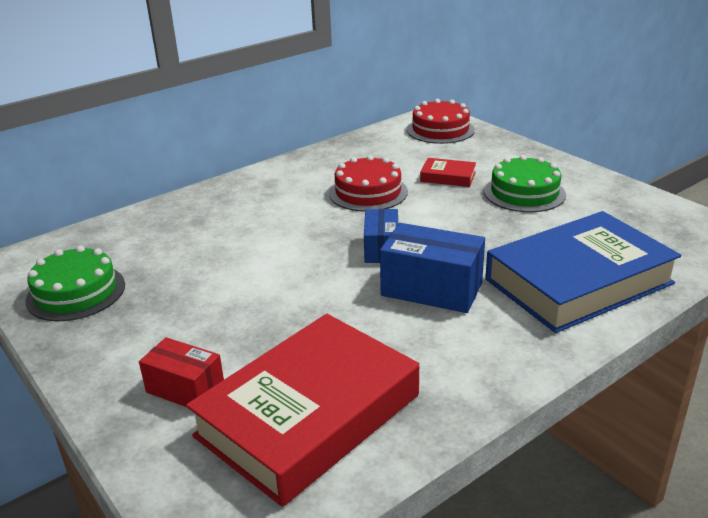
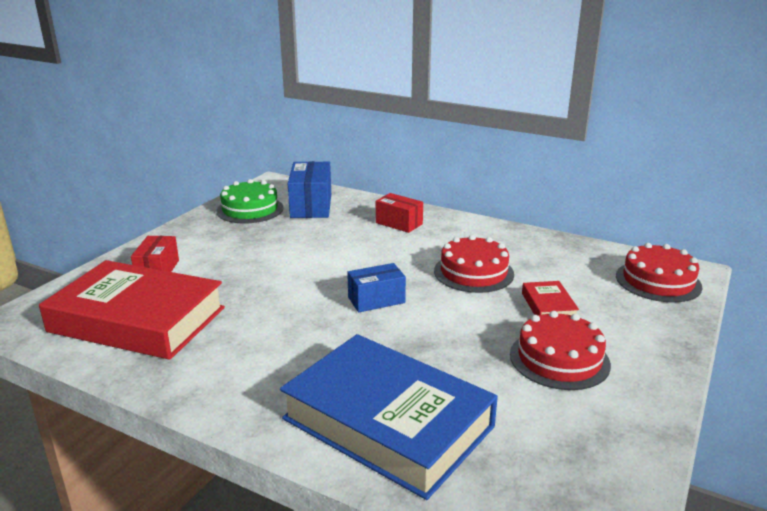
camera: 65 degrees right, 5 degrees down
blue box [380,223,485,313] -> blue box moved to [288,161,331,218]
green cake [484,155,566,212] -> red cake [510,311,611,390]
none -> red box [376,193,423,233]

